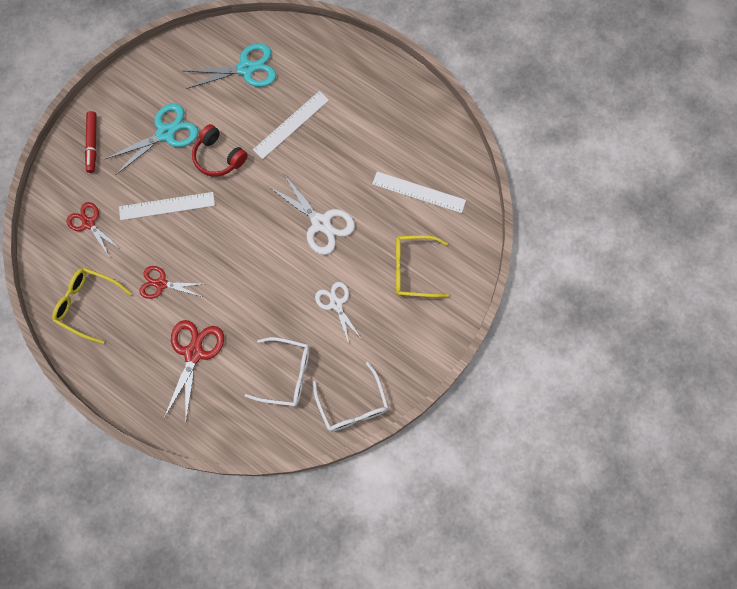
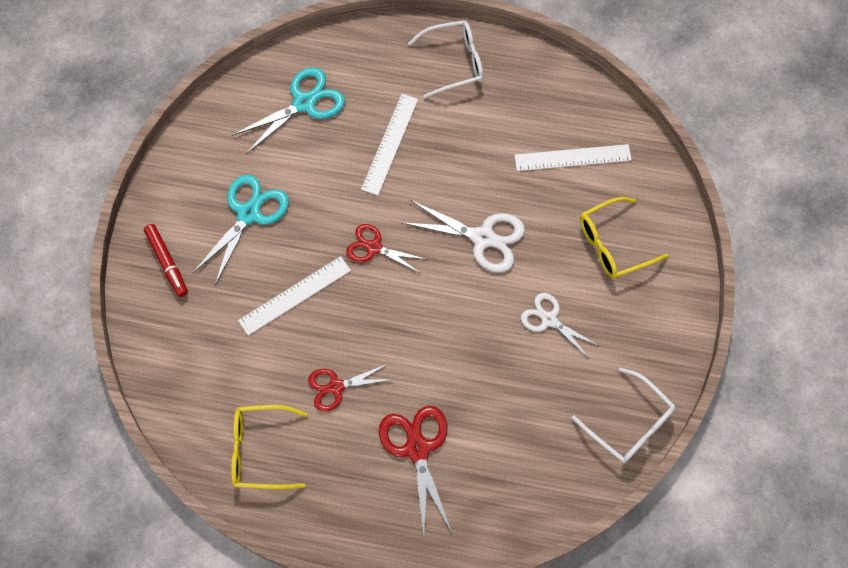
camera: 25 degrees left, 5 degrees down
red scissors [67,202,119,256] -> red scissors moved to [346,224,425,273]
red headphones [192,124,248,177] -> none
white glasses [245,337,310,406] -> white glasses moved to [408,20,483,98]

